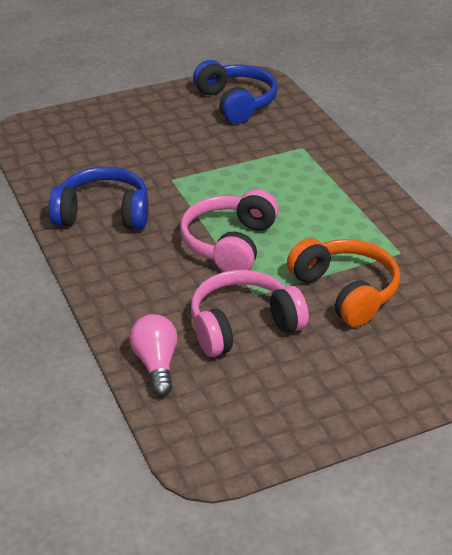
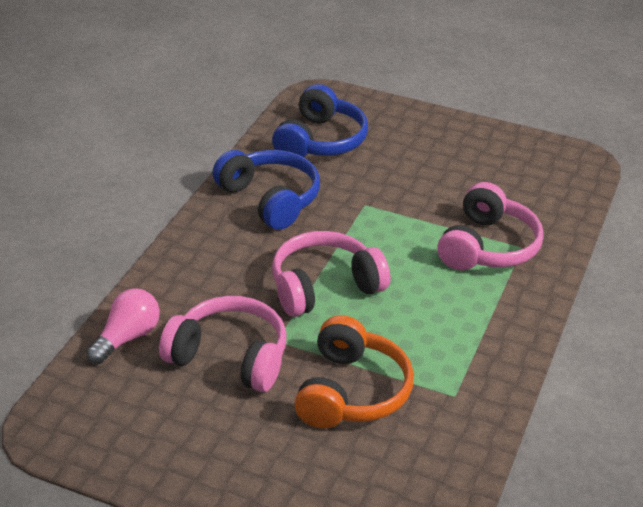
camera: 45 degrees right, 0 degrees up
blue headphones [193,60,278,124] -> blue headphones moved to [272,84,368,157]
none -> pink headphones [437,182,544,270]

